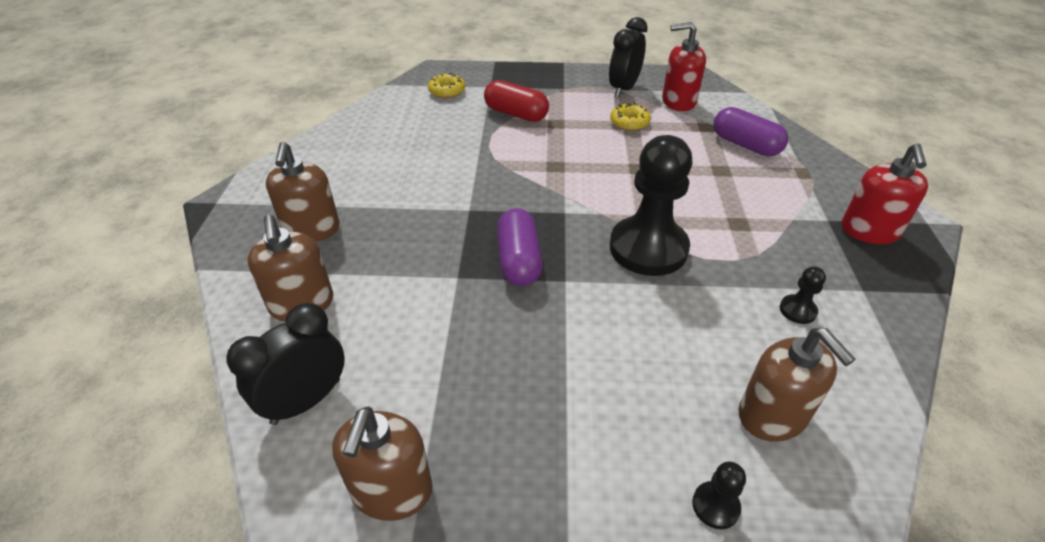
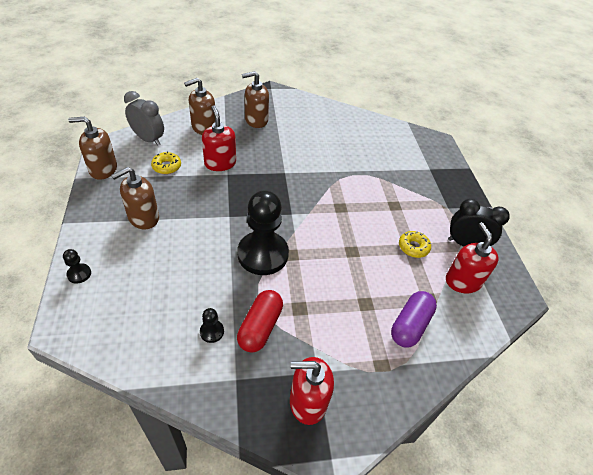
camera: 75 degrees right, 5 degrees up
black clock [226,303,345,425] -> grey clock [124,91,164,146]
yellow donut [428,73,465,98] -> yellow donut moved to [151,152,181,174]
red capsule [484,80,549,122] -> red capsule moved to [237,290,283,353]
purple capsule [497,208,543,286] -> none
brown soap dispenser [738,328,856,442] -> brown soap dispenser moved to [111,167,159,229]
none -> red soap dispenser [202,105,236,171]

